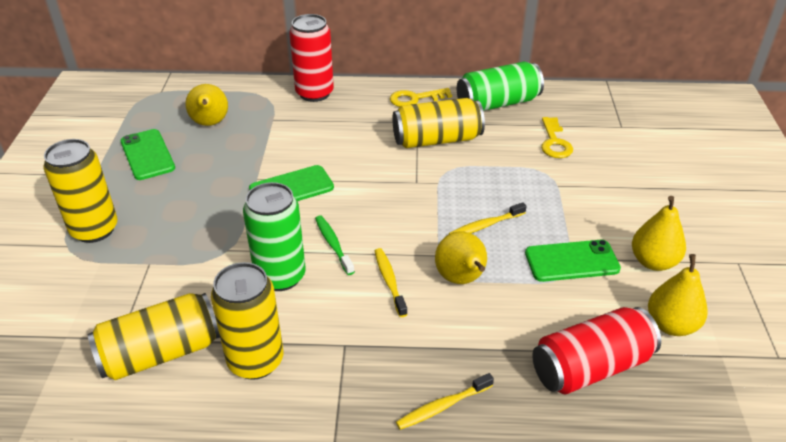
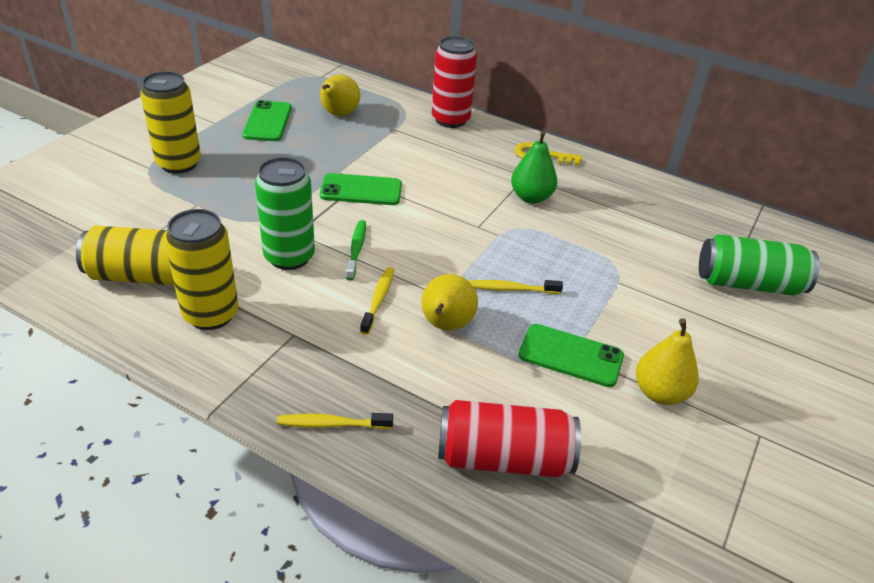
camera: 25 degrees right, 0 degrees up
yellow can [393,98,485,148] -> green pear [511,130,557,204]
green can [457,62,544,111] -> green can moved to [699,234,820,296]
yellow key [541,117,573,158] -> none
yellow pear [648,254,708,336] -> none

